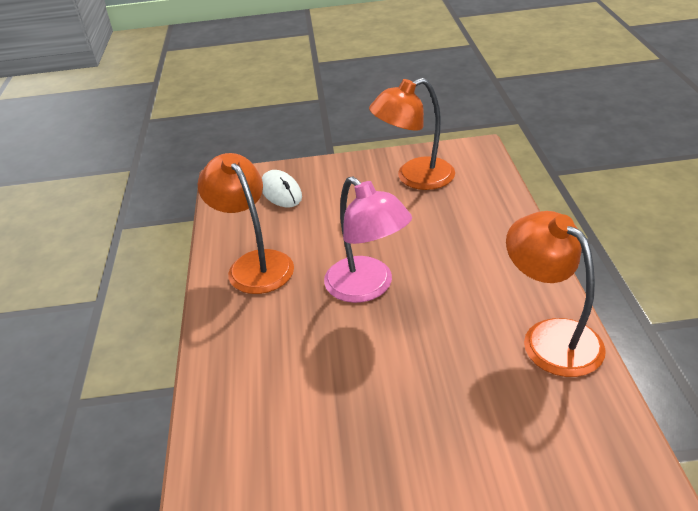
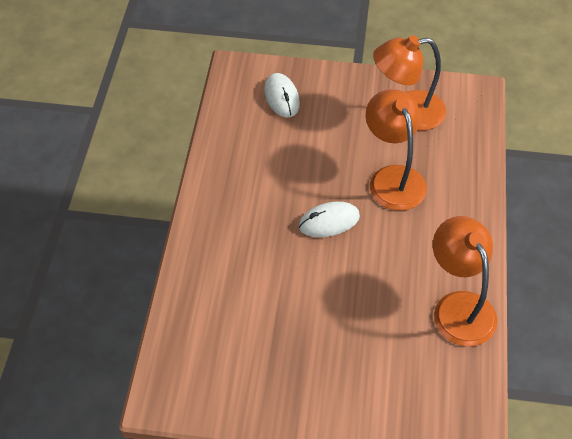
camera: 10 degrees right, 15 degrees up
orange lamp [198,153,294,294] -> orange lamp moved to [366,89,427,211]
pink lamp [324,176,412,303] -> white mouse [299,201,360,237]

